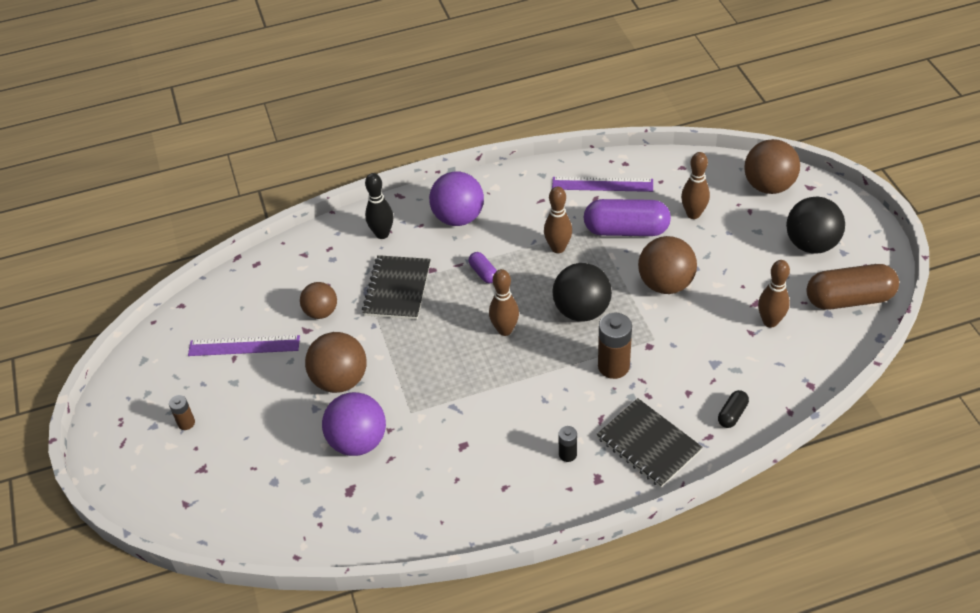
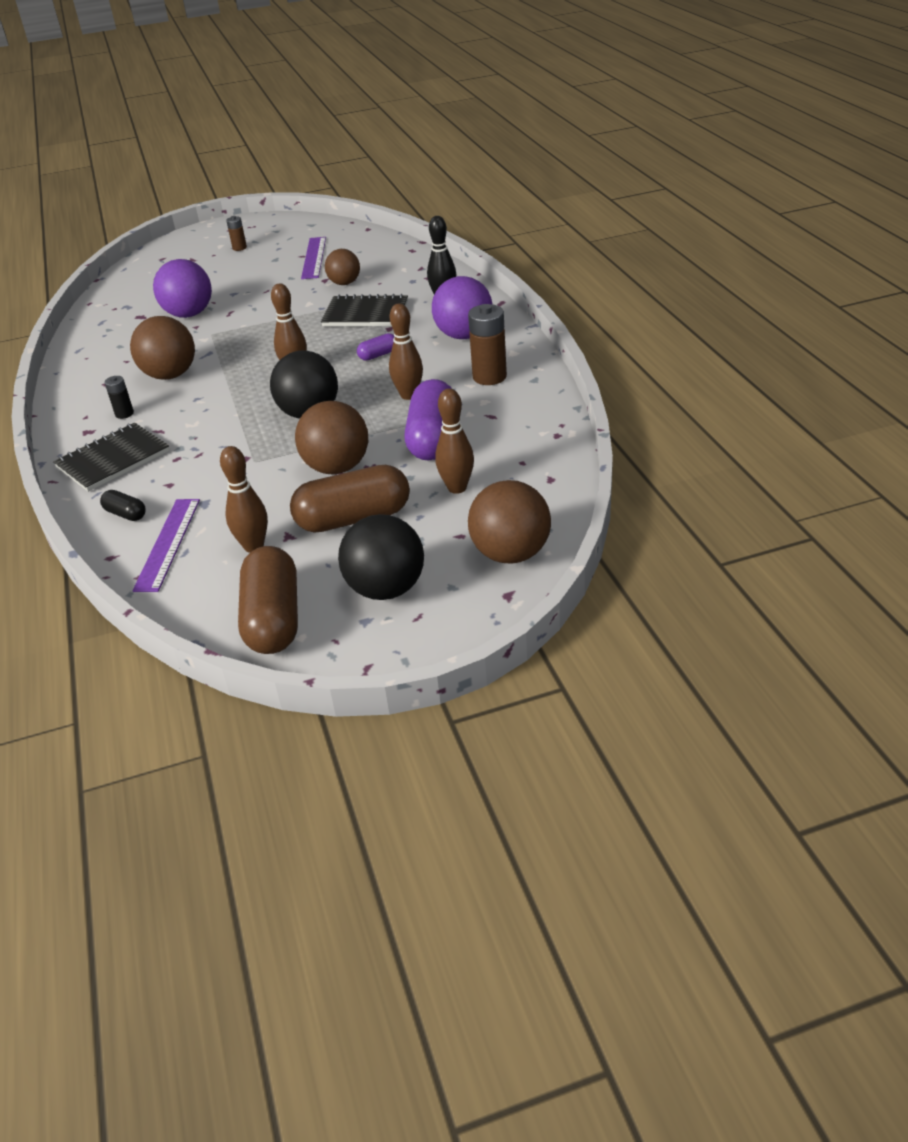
camera: 90 degrees right, 10 degrees down
brown ball [305,332,366,393] -> brown ball moved to [130,316,195,380]
purple ruler [552,177,653,192] -> purple ruler moved to [132,499,200,592]
brown battery [598,313,632,379] -> brown battery moved to [468,304,507,385]
none -> brown capsule [290,465,410,533]

